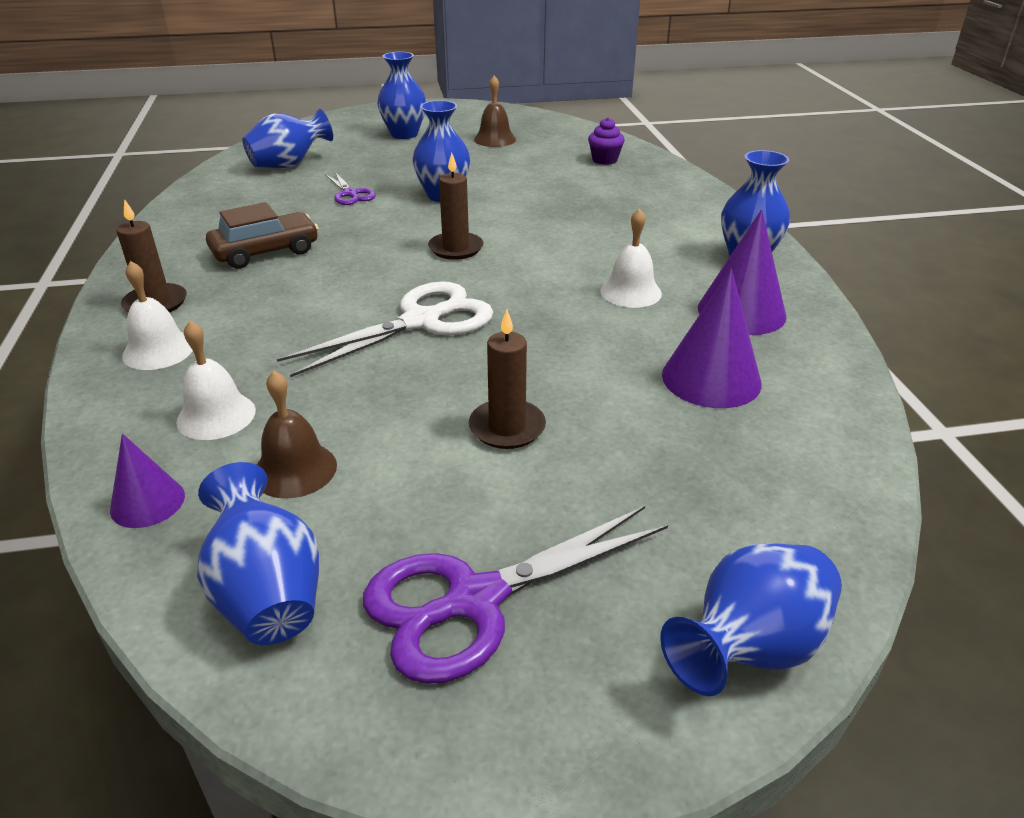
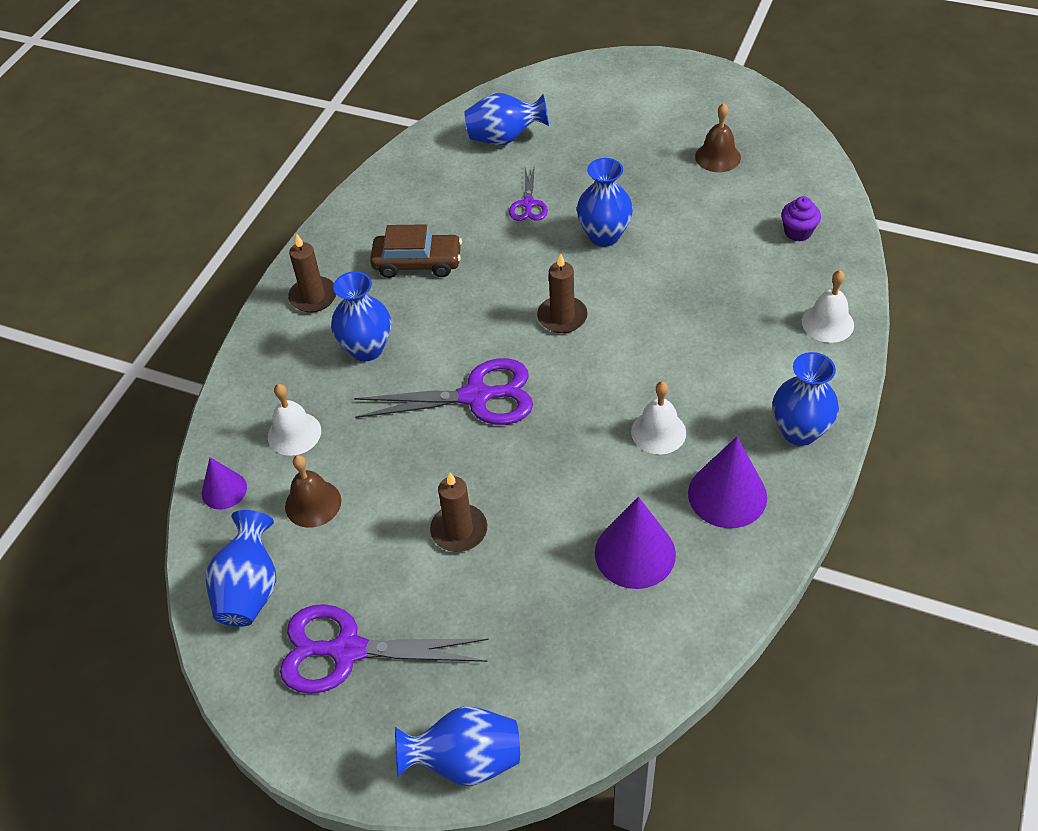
camera: 35 degrees right, 15 degrees up
white bell [122,261,193,370] -> white bell moved to [802,270,854,343]
white scissors [277,281,493,377] -> purple scissors [354,358,533,425]
blue vase [377,52,427,139] -> blue vase moved to [331,271,391,361]

